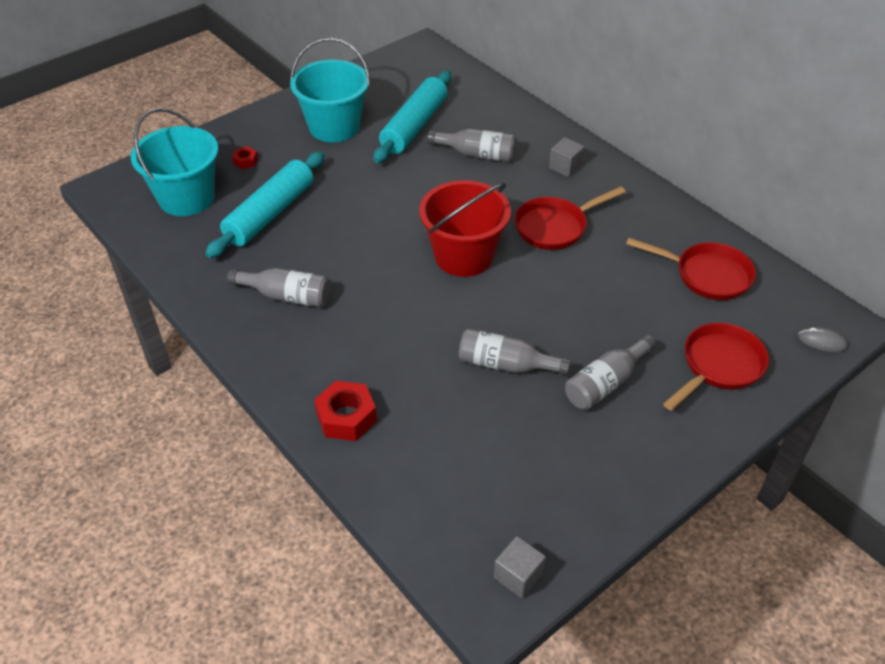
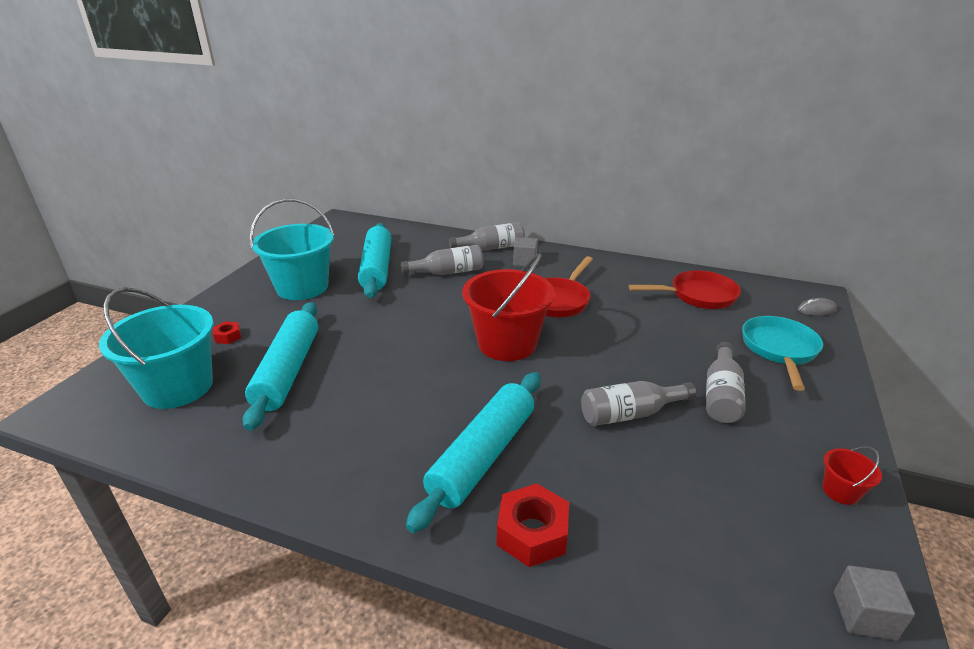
camera: 30 degrees left, 15 degrees down
grey bottle [227,268,331,307] -> grey bottle moved to [449,222,525,250]
red pan [663,323,769,411] -> turquoise pan [742,316,823,391]
none -> turquoise rolling pin [406,372,541,533]
none -> red bucket [822,446,882,505]

